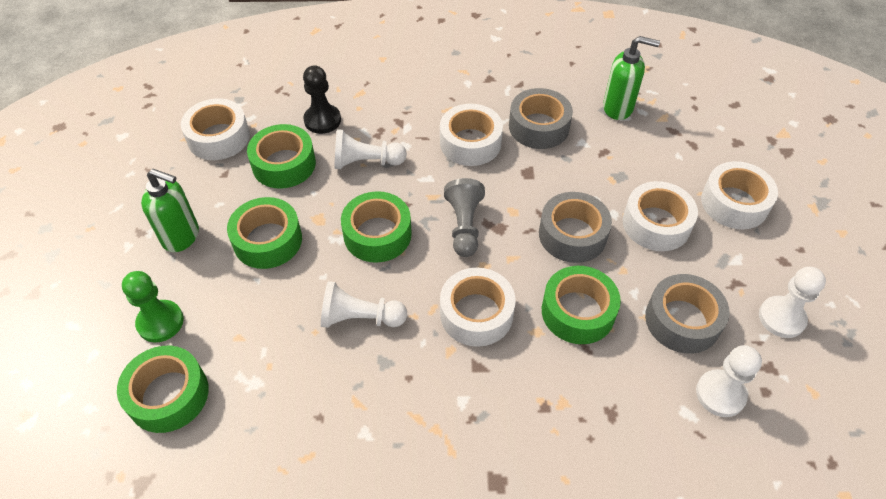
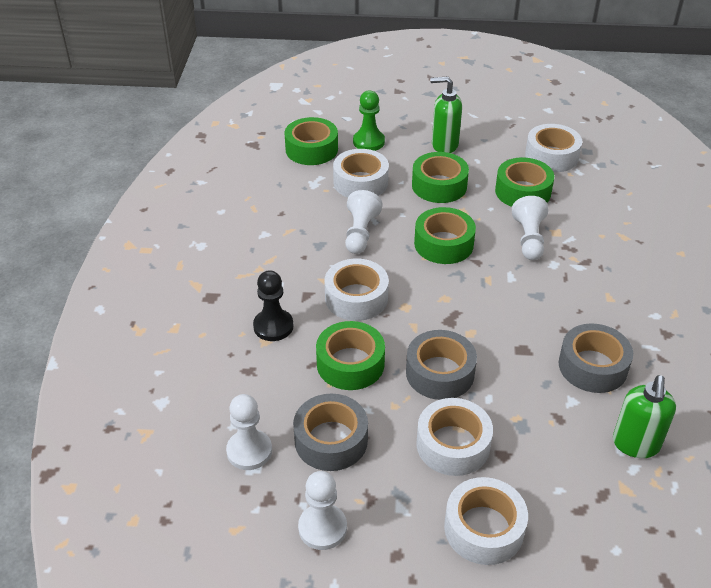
camera: 95 degrees right, 10 degrees down
green soap dispenser [141,169,199,252] -> green soap dispenser turned 75 degrees clockwise [430,77,462,153]
black pawn [303,65,341,134] -> black pawn moved to [253,270,294,341]
white tape [440,104,503,166] -> white tape moved to [333,149,389,198]
grey pawn [444,178,485,257] -> none

